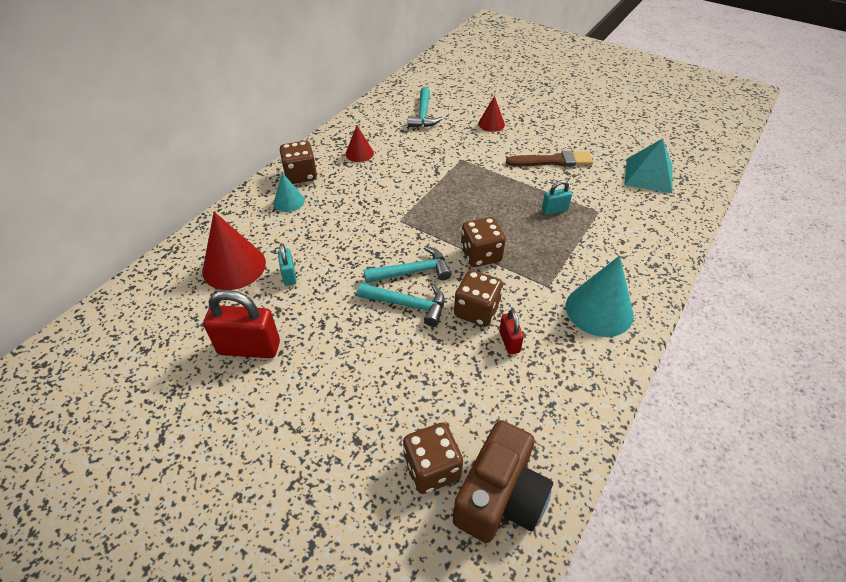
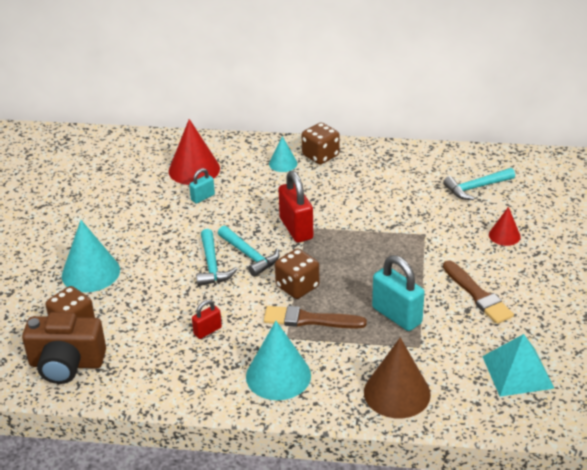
camera: 65 degrees right, 10 degrees down
red padlock [203,290,280,358] -> red padlock moved to [278,171,313,243]
red cone [346,125,374,162] -> none
brown dice [454,270,503,327] -> none
turquoise padlock [542,180,572,215] -> turquoise padlock [372,255,425,331], size x1.88
none -> turquoise cone [62,220,120,292]
none -> brown brush [264,306,367,329]
none -> brown cone [364,337,431,419]

